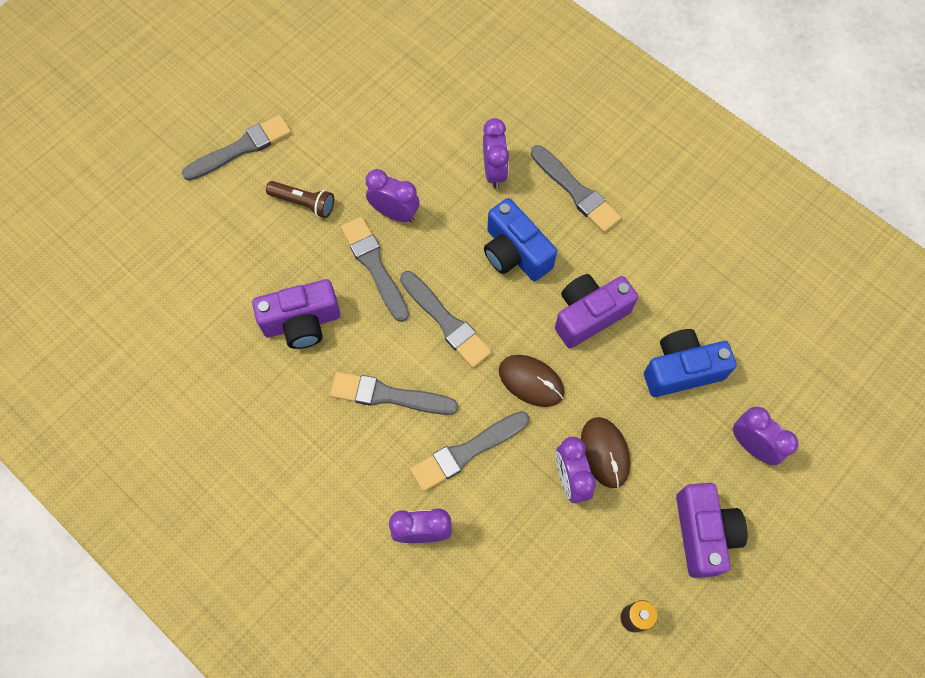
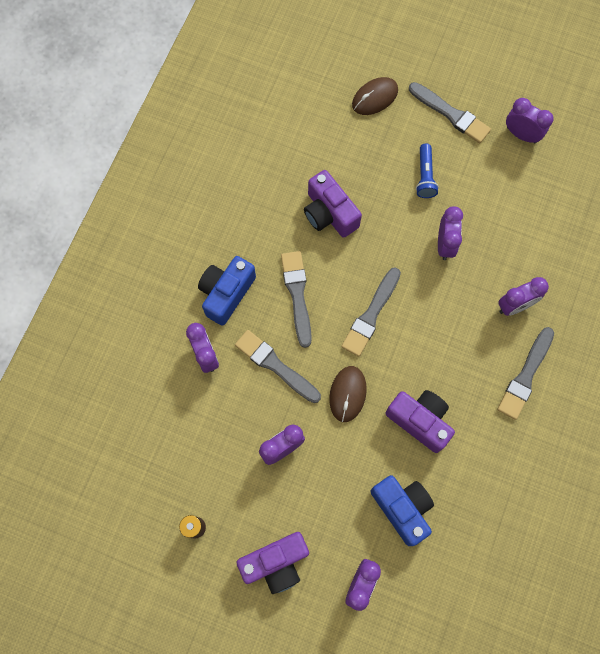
camera: 70 degrees right, 5 degrees up
brown flashlight [266,181,334,218] -> blue flashlight [416,143,439,198]
grey brush [341,216,409,322] -> none
blue camera [484,198,557,281] -> blue camera moved to [198,256,256,326]
brown mouse [581,417,630,488] -> brown mouse moved to [352,77,398,115]
none -> purple clock [506,98,554,144]

